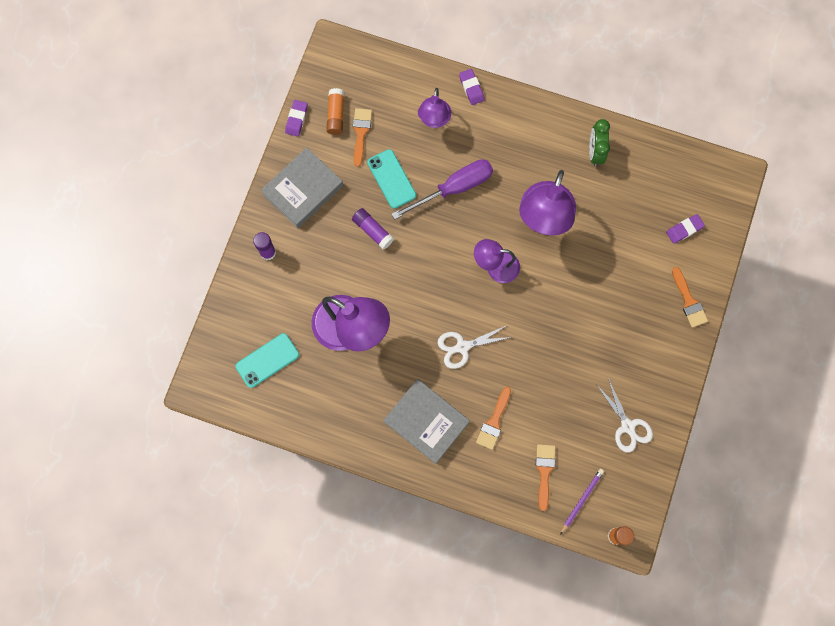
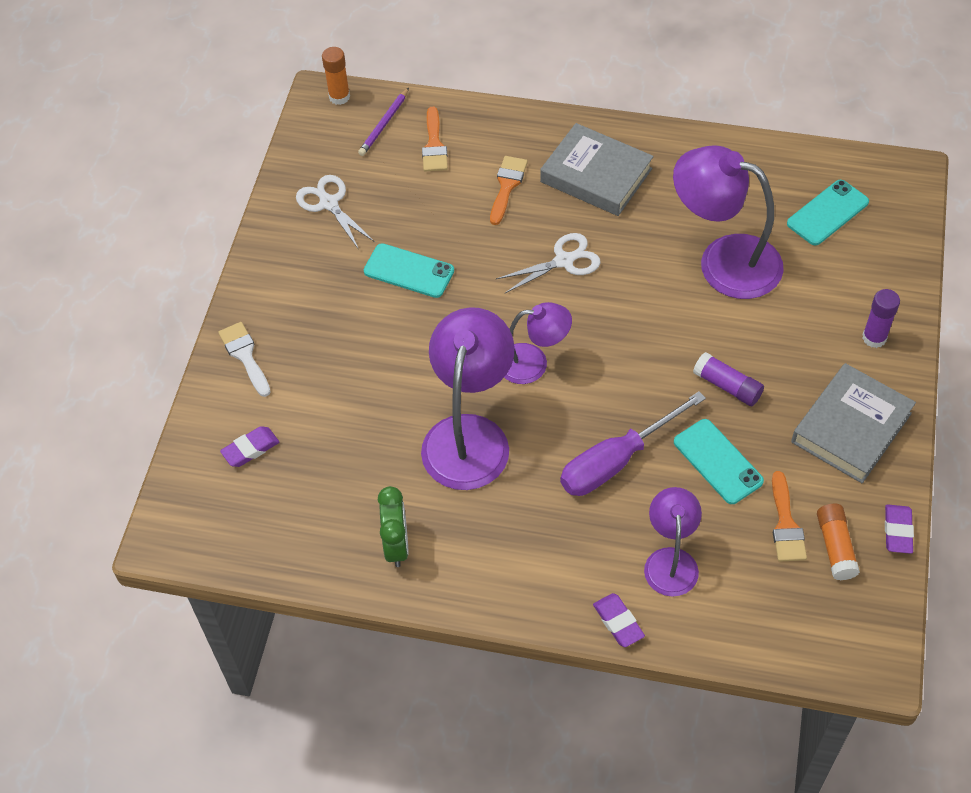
camera: 175 degrees right, 20 degrees down
orange brush [672,267,708,328] -> white brush [218,322,271,397]
none -> turquoise phone [364,243,454,298]

